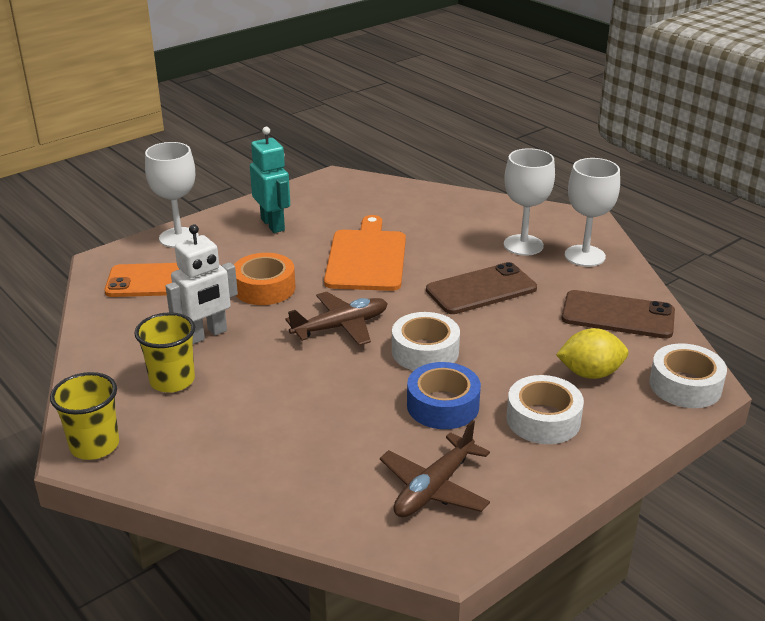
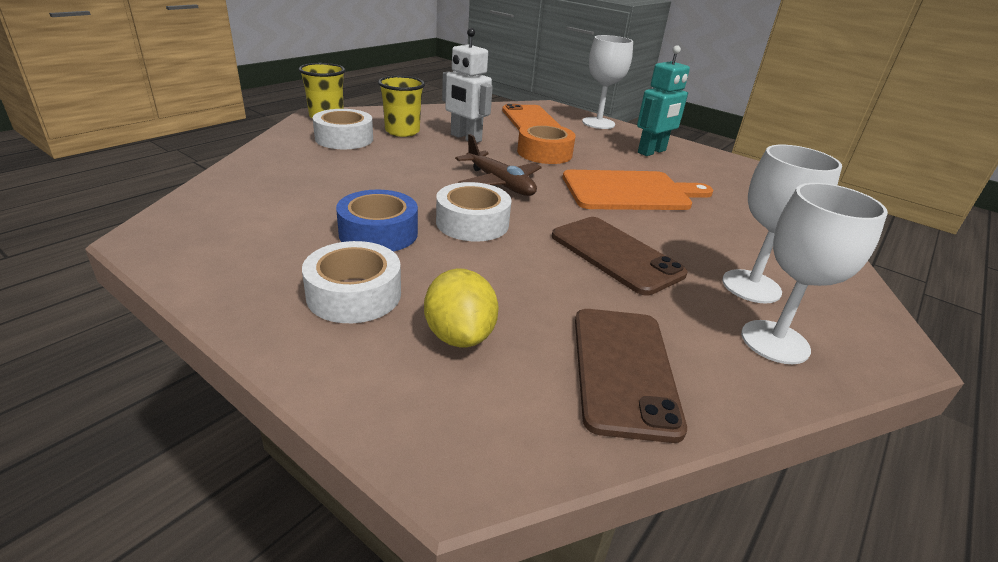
camera: 75 degrees right, 0 degrees up
brown plane [380,420,490,517] -> none
white tape [649,343,727,408] -> white tape moved to [313,109,373,149]

